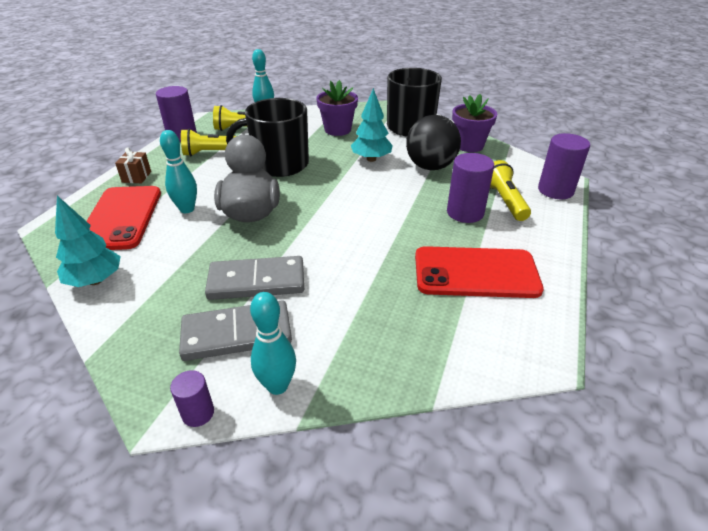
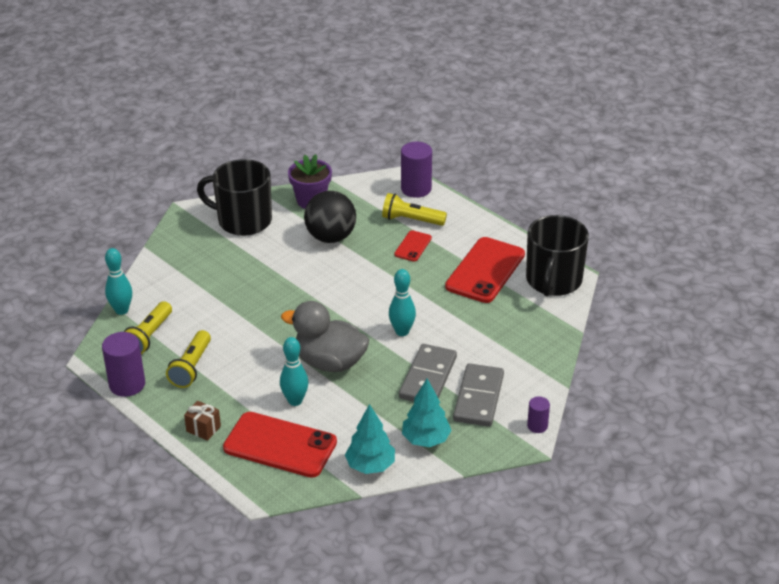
camera: 65 degrees left, 0 degrees up
black mug [226,98,309,177] -> black mug moved to [526,215,589,296]
turquoise bowling pin [250,292,296,395] -> turquoise bowling pin moved to [389,269,416,336]
purple flower pot [316,80,358,136] -> none
turquoise tree [351,88,393,162] -> turquoise tree moved to [402,379,452,447]
purple cylinder [447,153,494,223] -> red phone [394,230,432,262]

